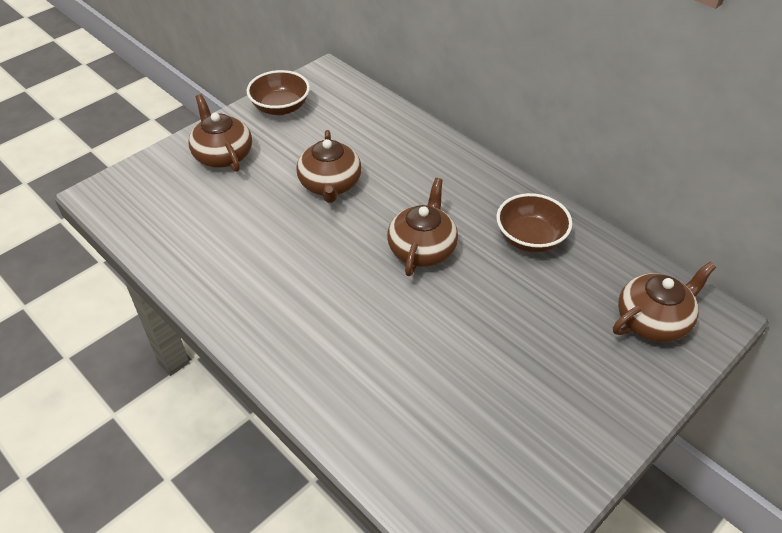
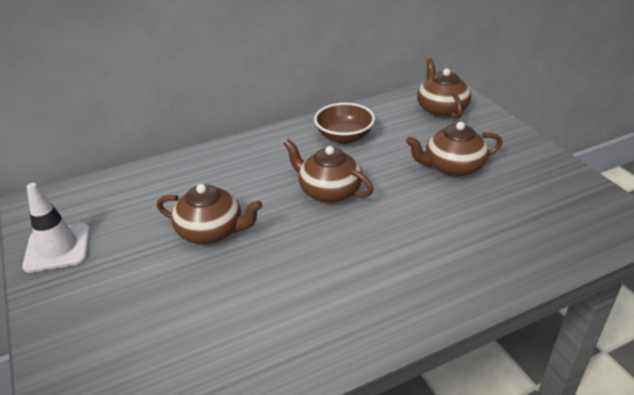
camera: 70 degrees left, 10 degrees down
brown teapot [189,94,252,172] -> brown teapot moved to [406,122,503,177]
brown bowl [247,70,310,115] -> white traffic cone [22,183,90,273]

